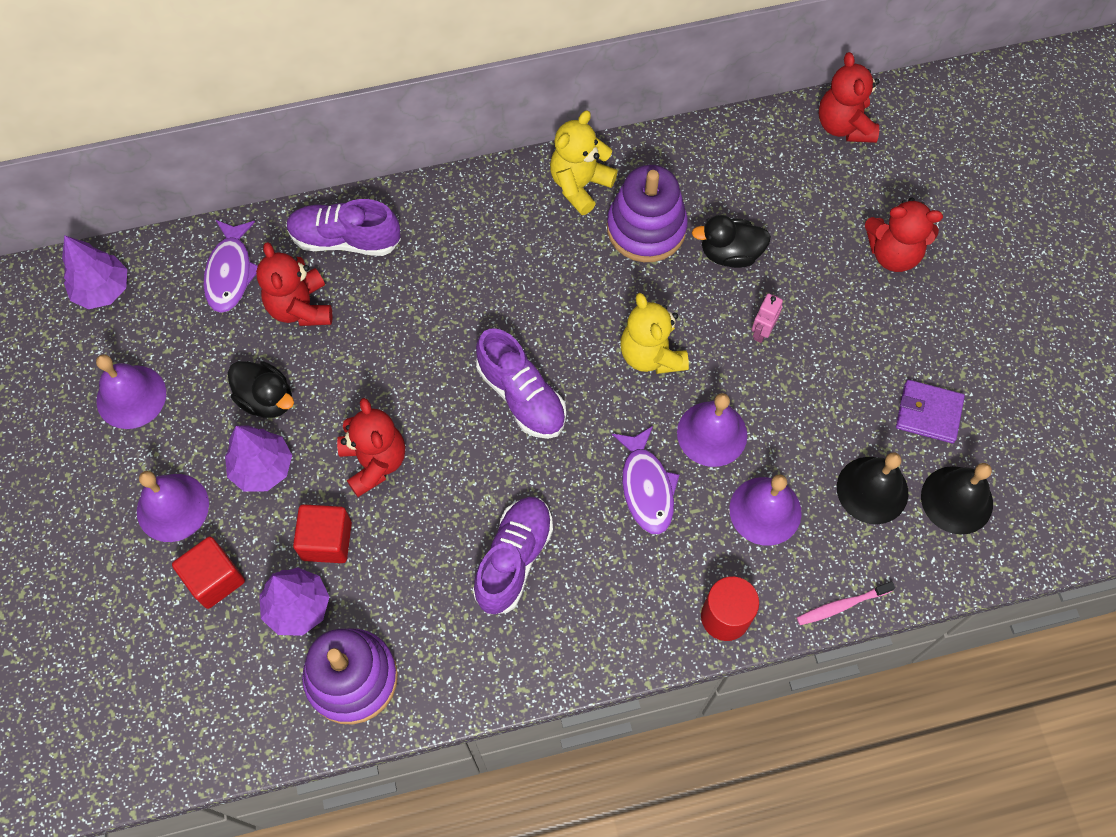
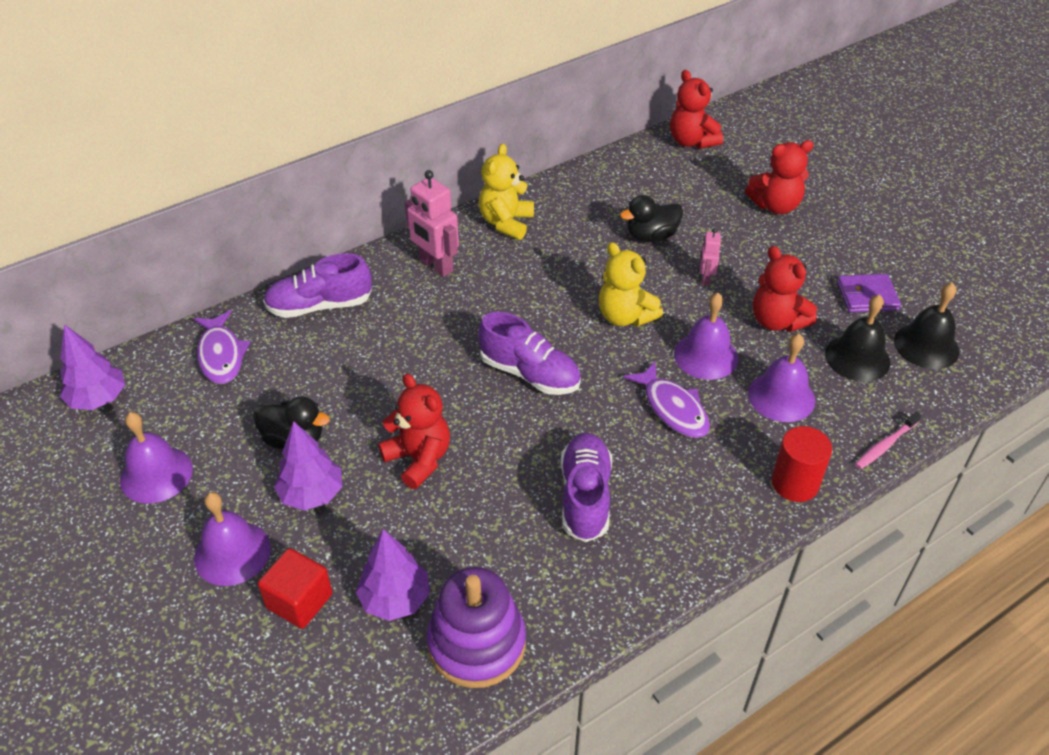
camera: 20 degrees left, 20 degrees down
red teddy bear [256,242,332,326] -> red teddy bear moved to [753,246,817,332]
red cube [293,504,352,563] -> none
purple stacking toy [607,165,688,262] -> none
none -> pink robot [405,170,459,277]

